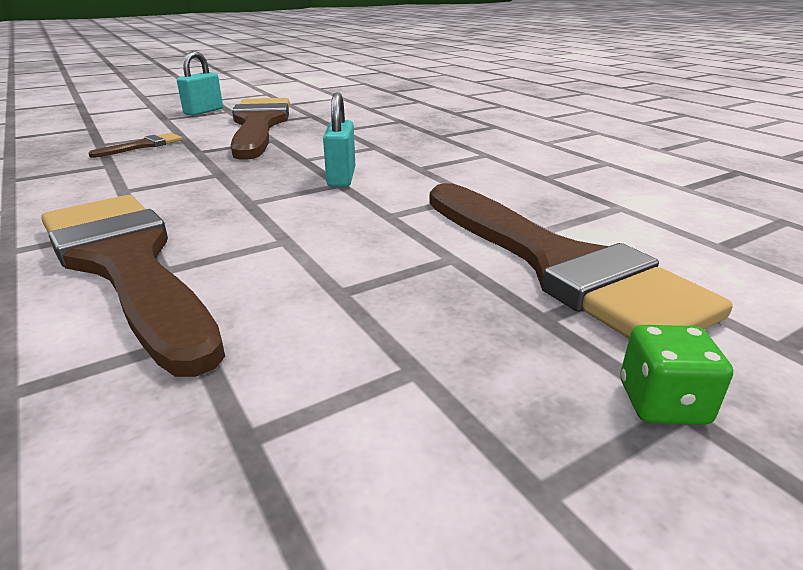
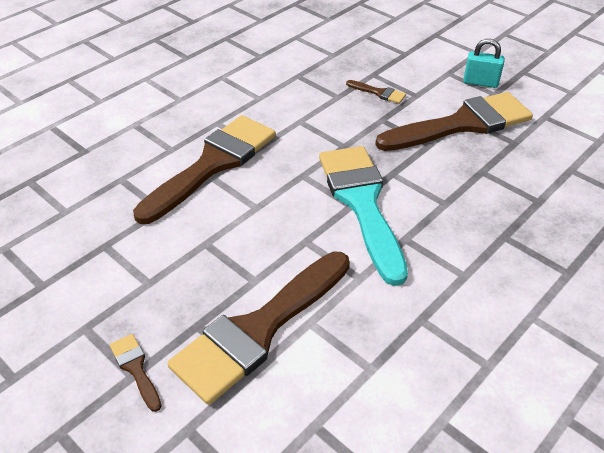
camera: 75 degrees right, 15 degrees up
turquoise padlock [323,93,355,187] -> turquoise brush [319,146,408,286]
green dice [620,325,733,425] -> brown brush [110,334,162,412]

